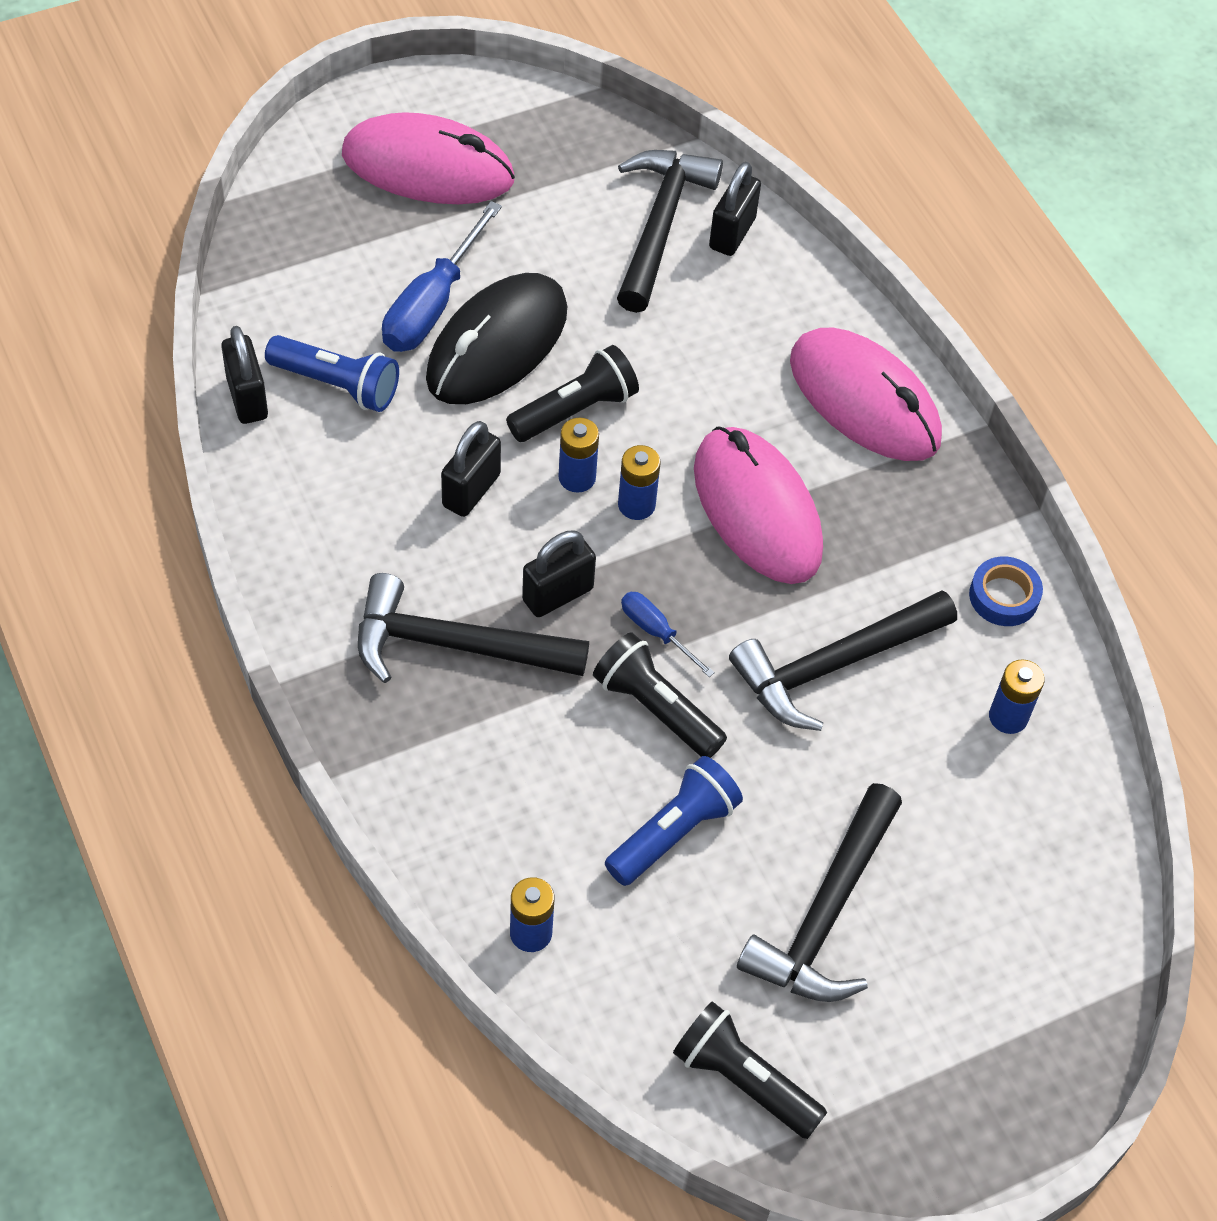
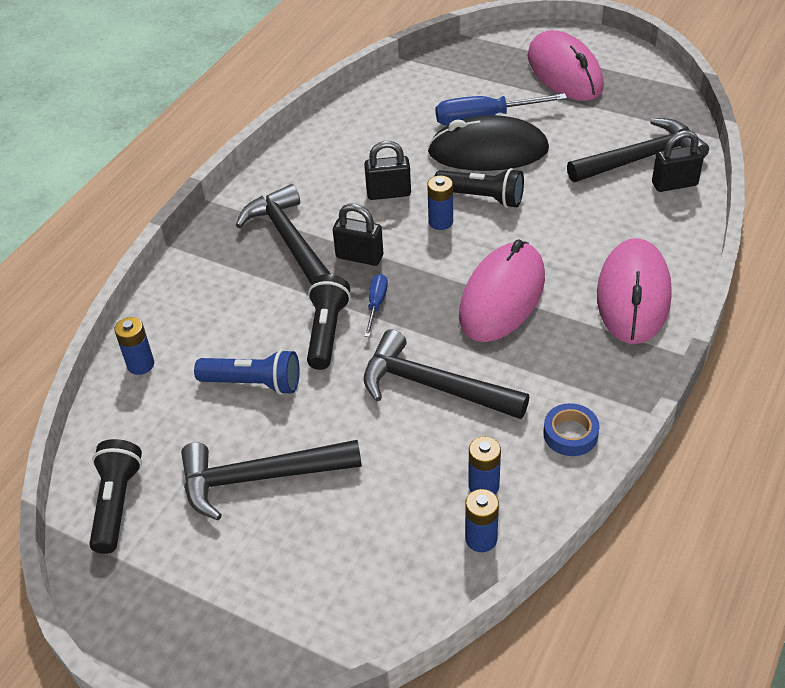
camera: 60 degrees right, 10 degrees down
black padlock [221,326,268,424] -> none
blue flashlight [265,335,399,412] -> none
blue battery [618,445,660,520] -> blue battery moved to [465,489,499,552]

